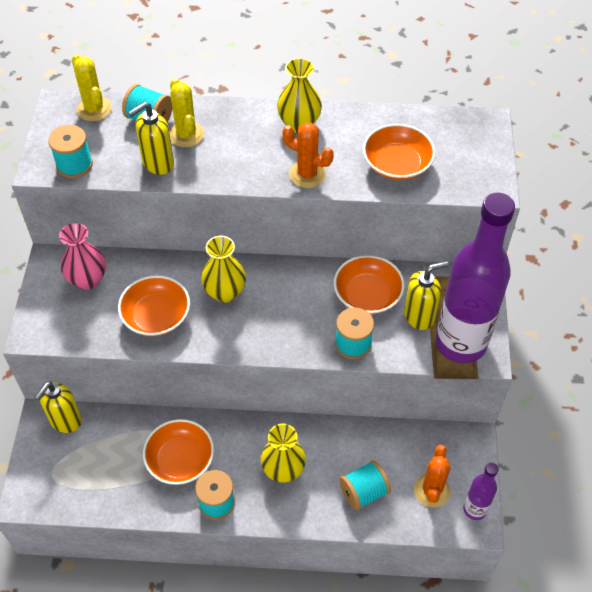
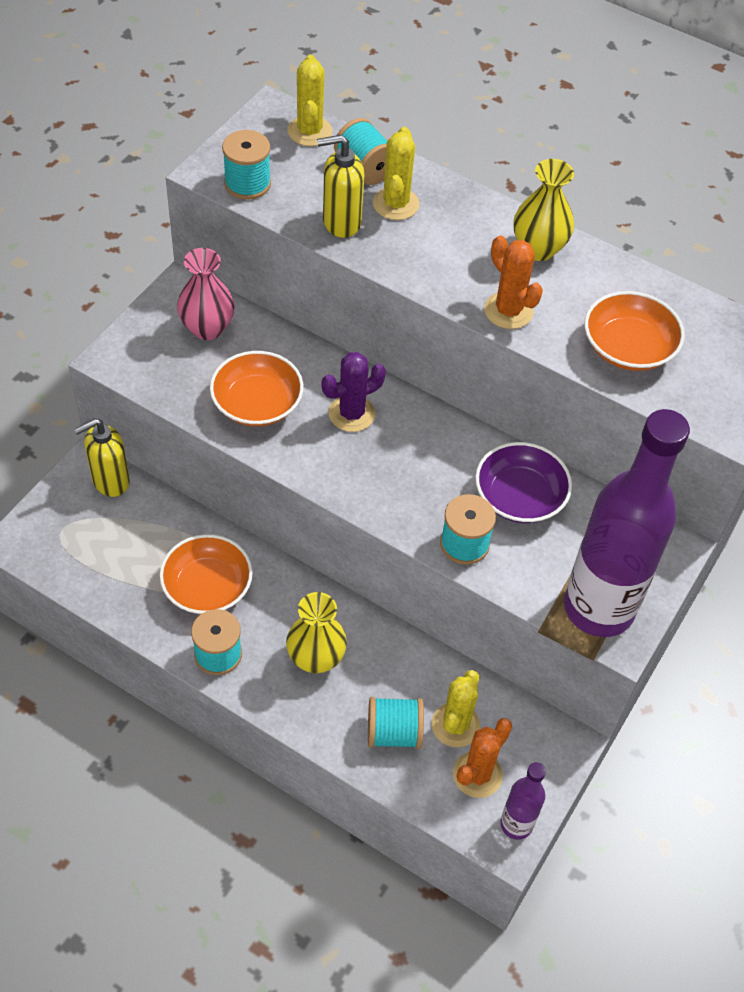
camera: 25 degrees right, 0 degrees up
yellow vase [201,236,246,303] -> purple cactus [322,352,386,432]
orange bowl [334,255,405,314] -> purple bowl [475,442,572,523]
yellow soap dispenser [404,261,449,330] -> none
none -> yellow cactus [431,670,480,747]

